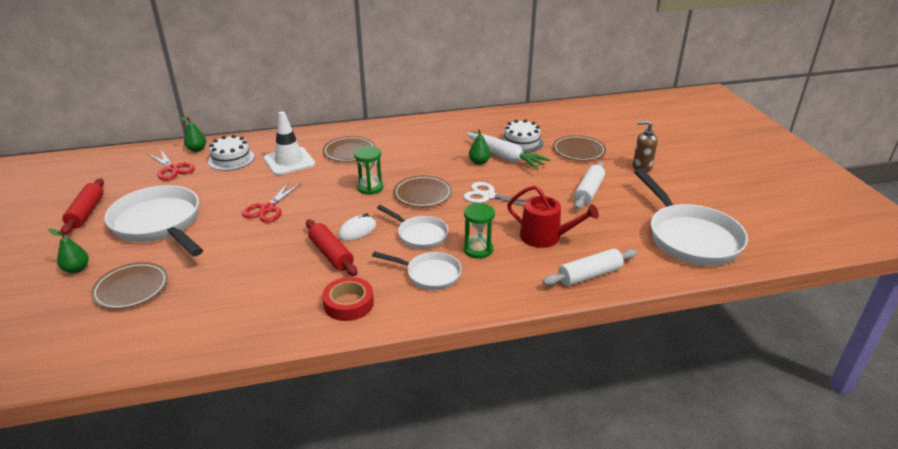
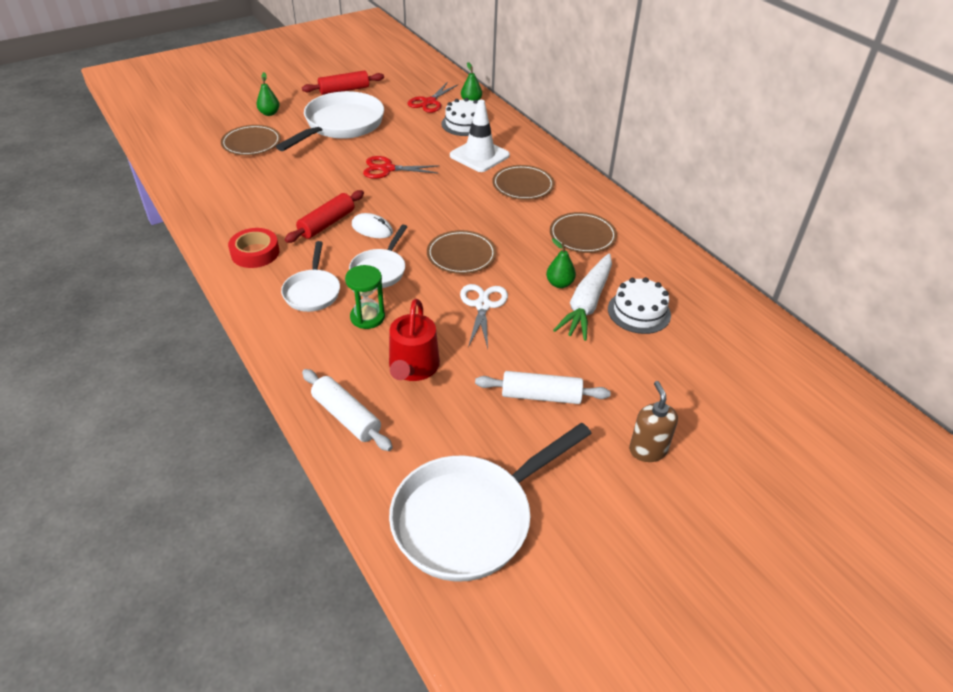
camera: 70 degrees right, 10 degrees up
green hourglass [354,146,383,195] -> none
brown plate [553,135,606,161] -> brown plate moved to [550,212,617,253]

